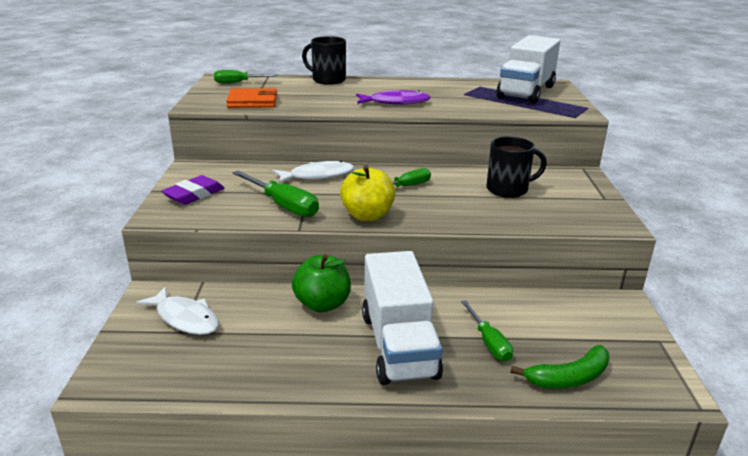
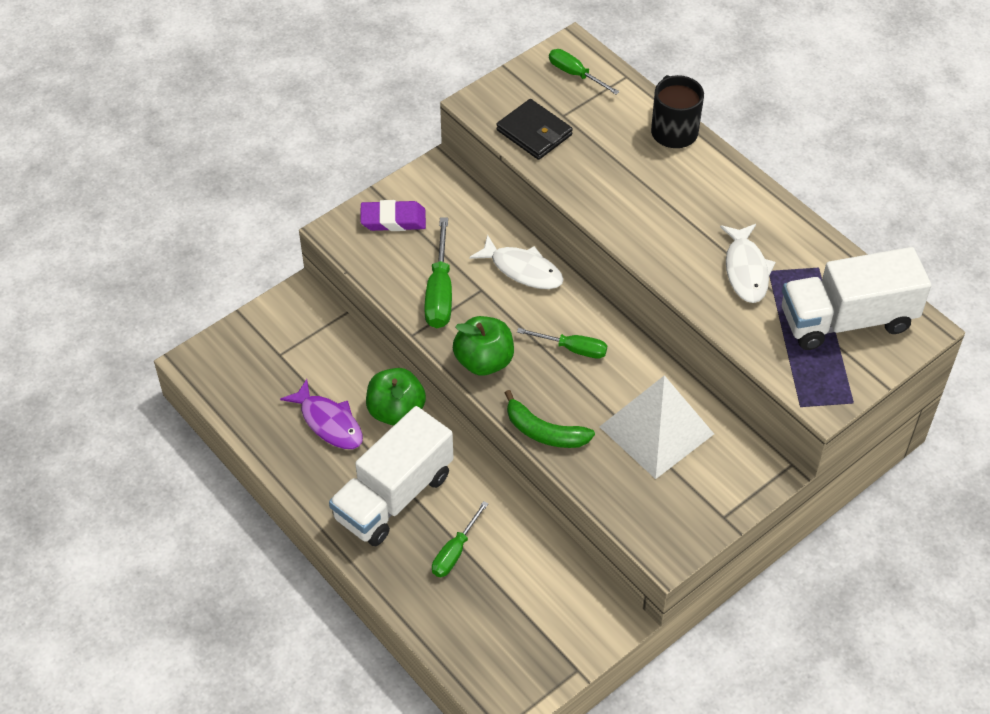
camera: 50 degrees right, 25 degrees up
white fish [136,287,219,335] -> white fish moved to [720,224,776,303]
orange wallet [226,88,277,108] -> black wallet [497,99,573,160]
yellow apple [340,165,396,221] -> green apple [453,316,514,376]
purple fish [356,90,431,105] -> purple fish moved to [280,379,363,449]
black mug [487,136,547,198] -> white pyramid [599,375,714,479]
green banana [510,345,610,389] -> green banana moved to [505,390,595,448]

